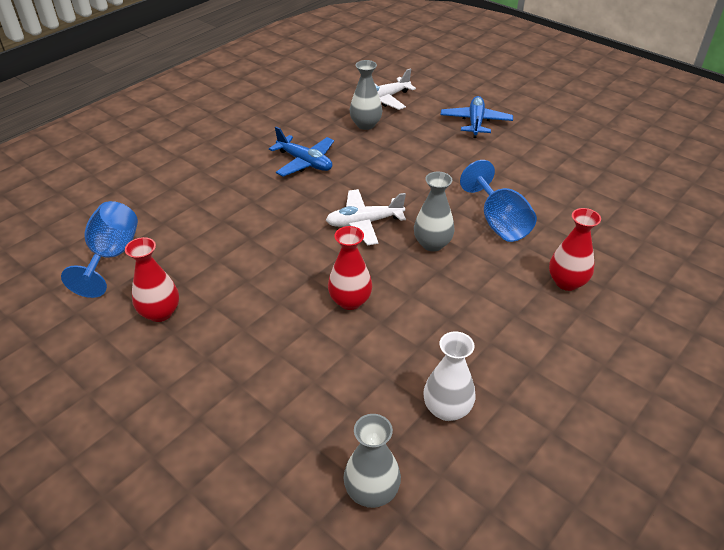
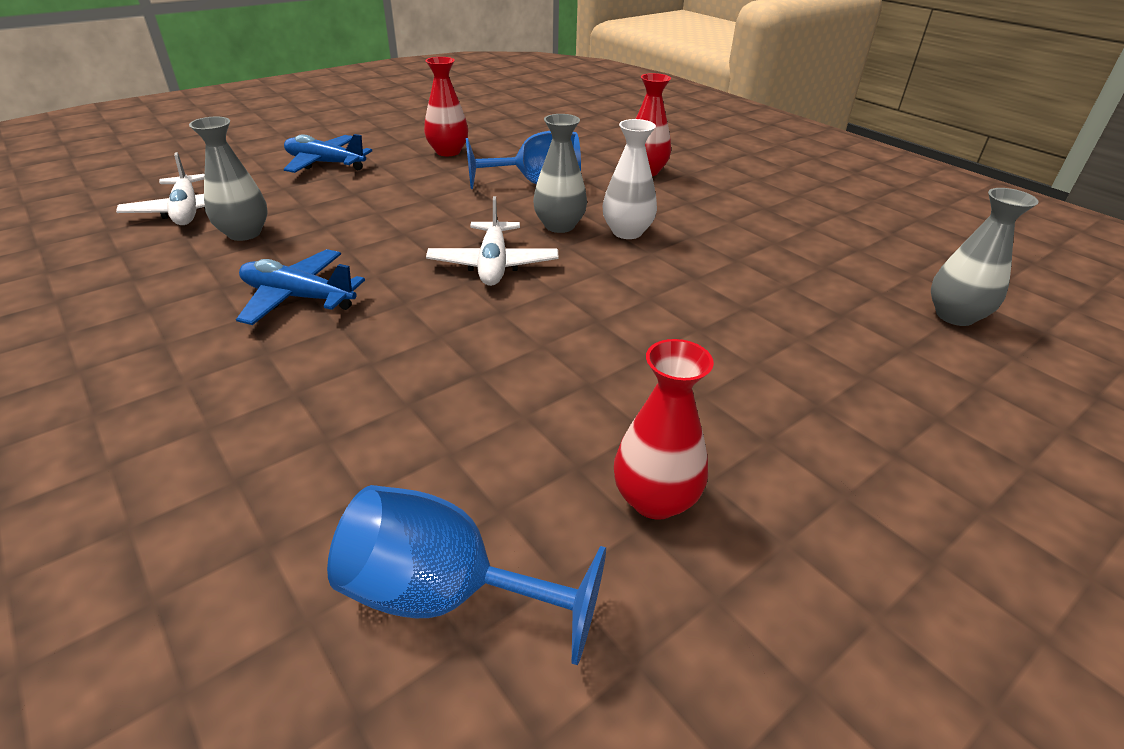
camera: 80 degrees left, 5 degrees down
blue plane [269,127,334,176] -> blue plane turned 120 degrees counterclockwise [236,249,365,325]
red vase [328,226,372,310] -> red vase moved to [424,57,468,156]
white vase [424,331,476,421] -> white vase moved to [603,119,657,239]

